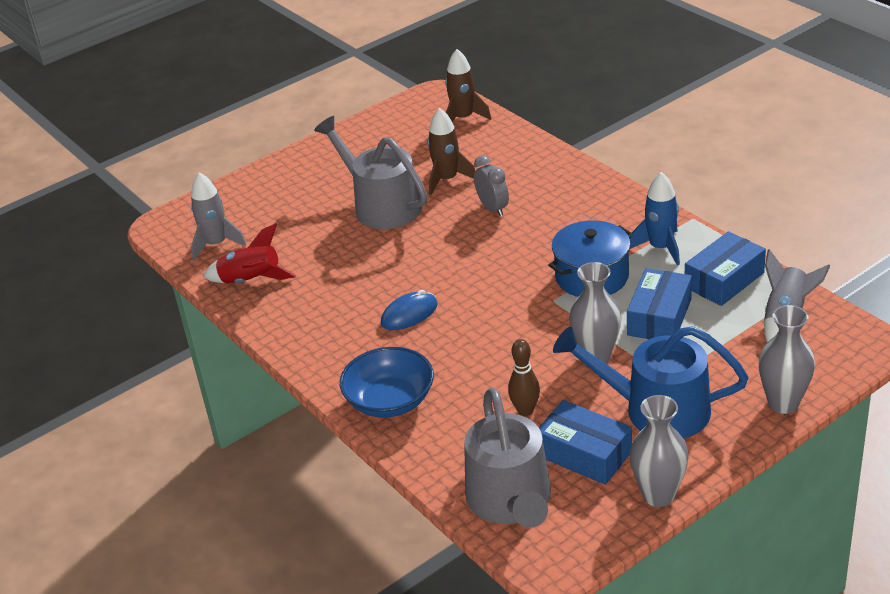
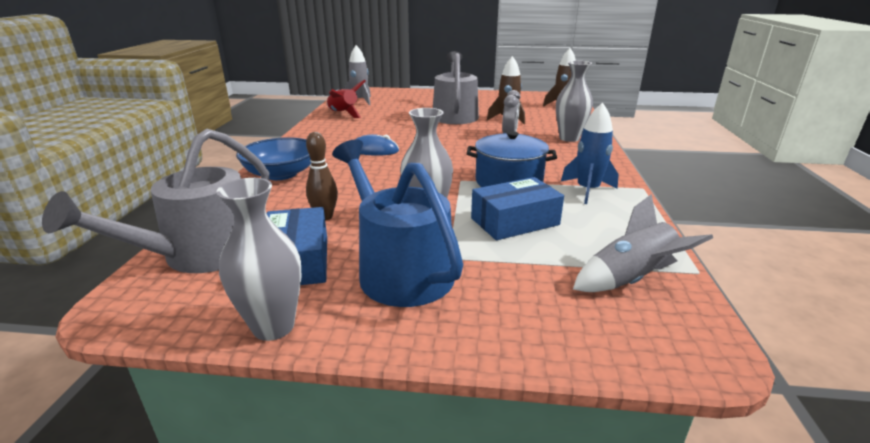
camera: 40 degrees right, 10 degrees down
blue box [685,231,766,306] -> none
grey vase [759,305,815,414] -> grey vase moved to [556,61,593,142]

